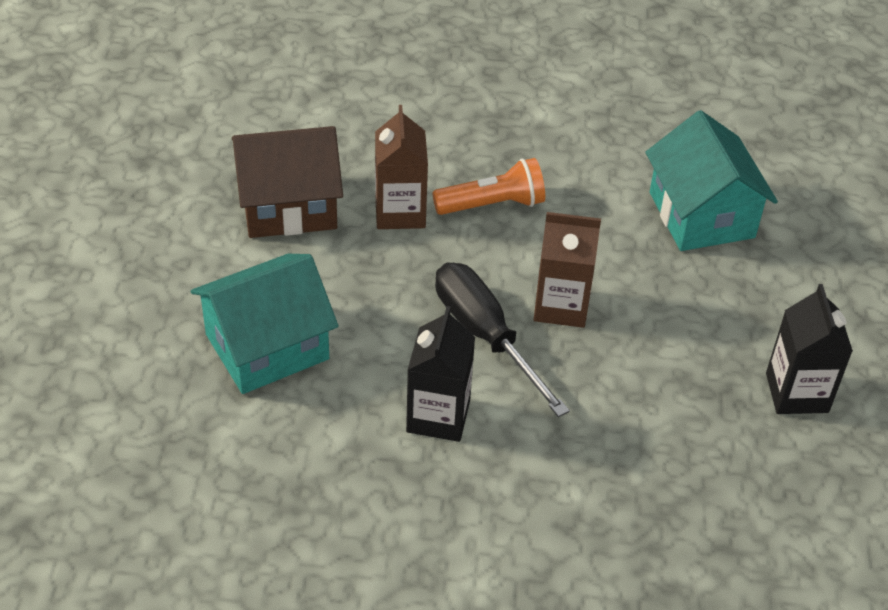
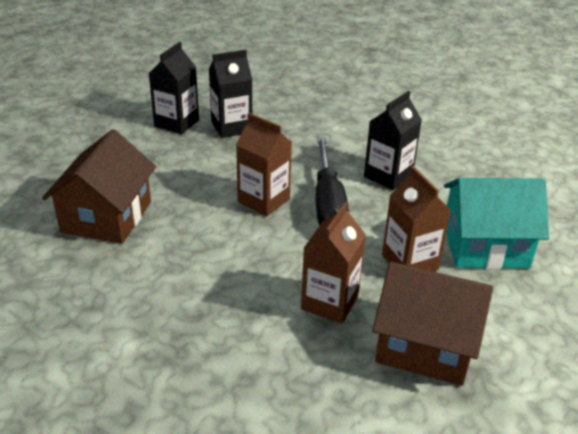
camera: 150 degrees left, 10 degrees down
orange flashlight [432,158,545,215] -> none
turquoise house [646,110,778,251] -> brown house [42,129,156,244]
none -> black carton [209,50,252,138]
none -> brown carton [382,166,452,271]

